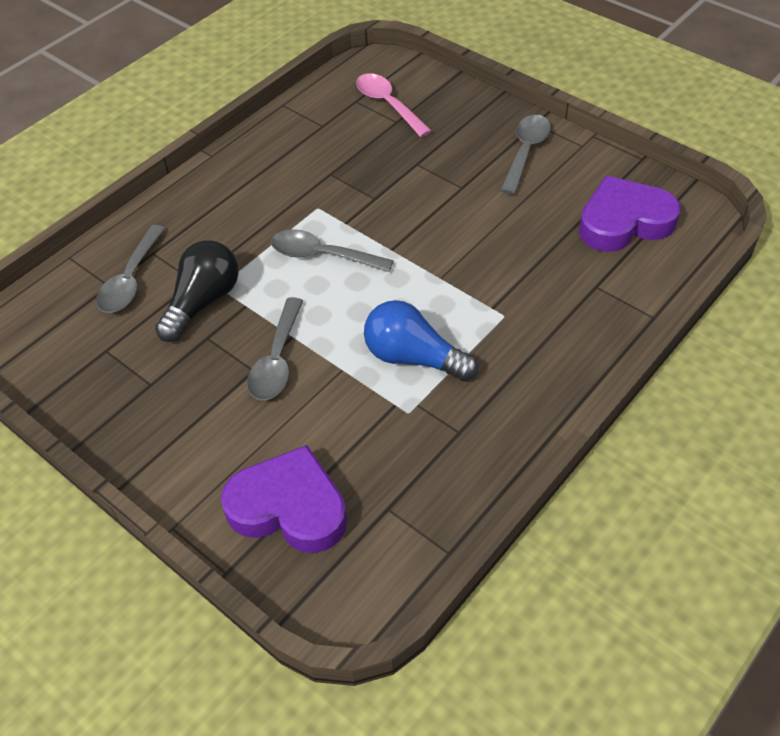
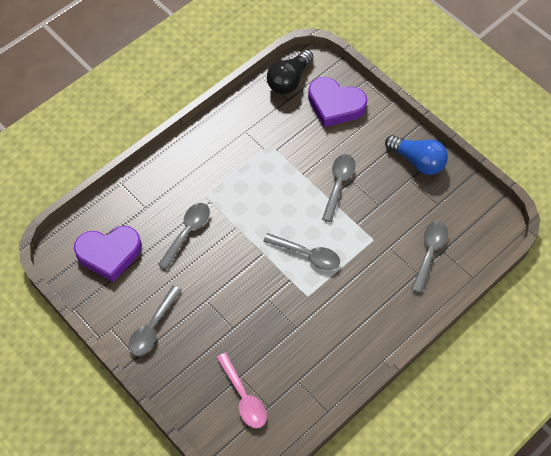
camera: 175 degrees left, 10 degrees up
black light bulb [155,240,238,342] -> black light bulb moved to [267,50,314,94]
blue light bulb [364,300,478,381] -> blue light bulb moved to [385,135,448,175]
none -> grey spoon [158,203,210,270]

